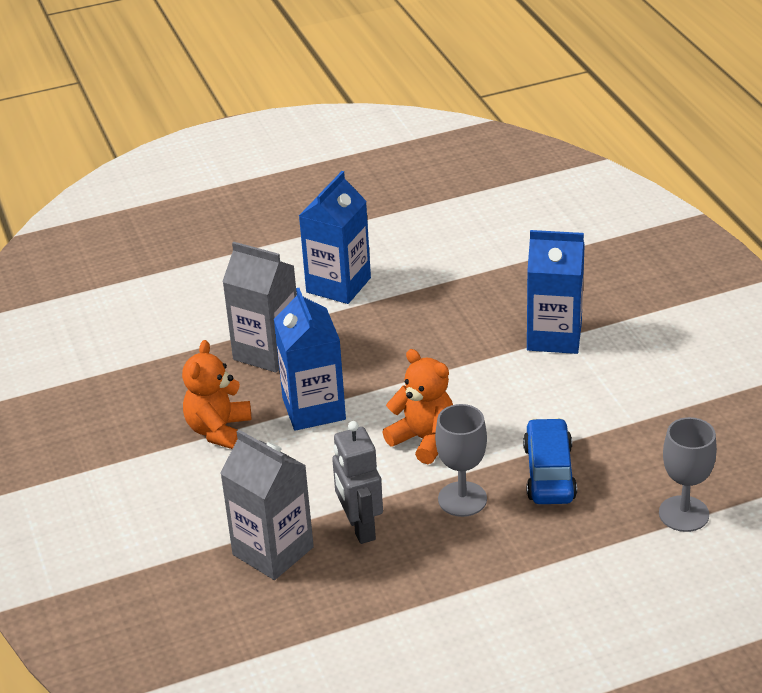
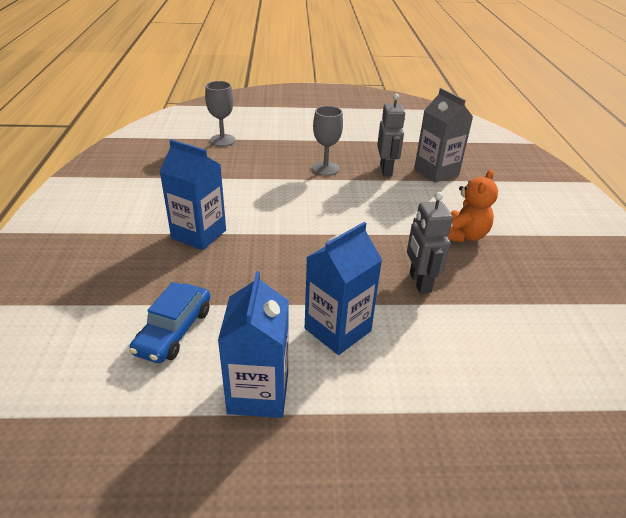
camera: 165 degrees left, 0 degrees up
grey carton [222,242,297,373] -> grey robot [407,192,453,294]
blue carton [274,288,346,431] -> blue carton moved to [218,272,289,418]
orange teddy bear [383,349,453,464] -> none
blue car [523,418,577,504] -> blue car moved to [129,282,210,363]

